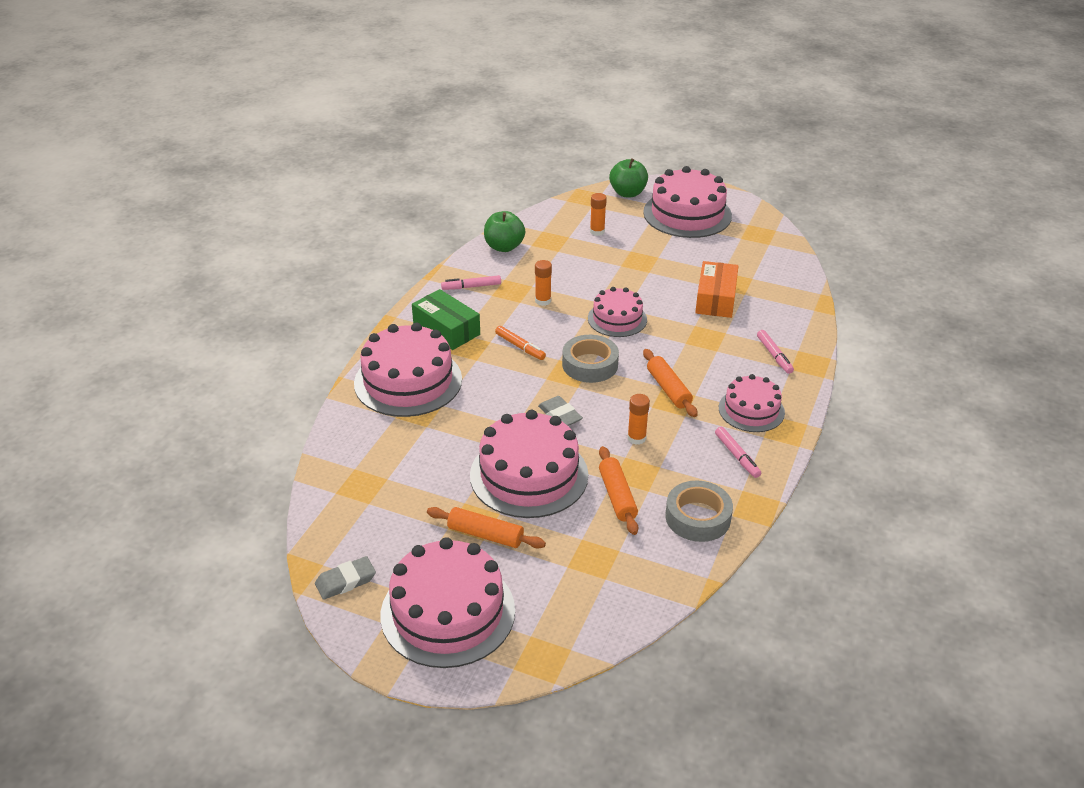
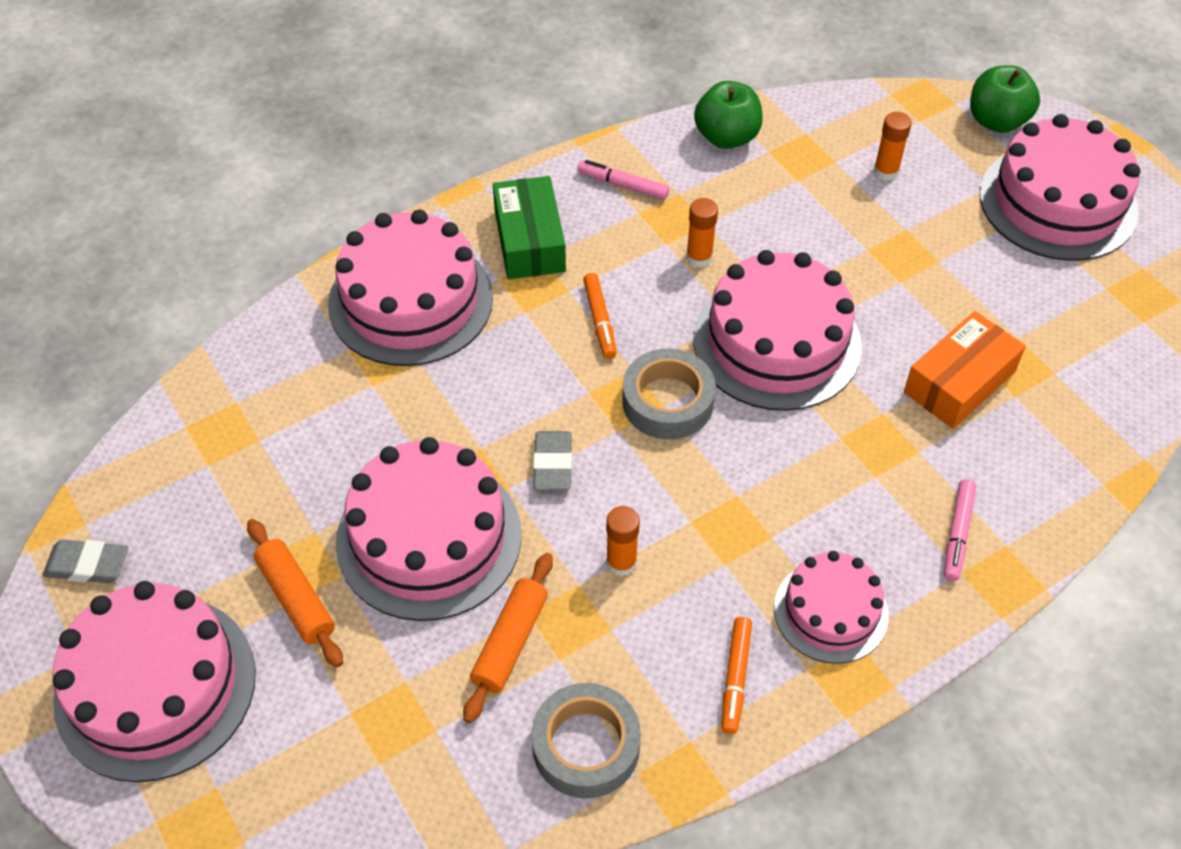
camera: 35 degrees right, 15 degrees up
pink cake [588,287,647,337] -> pink cake [693,250,862,411], size x1.69
orange rolling pin [643,349,698,417] -> none
pink marker [715,427,761,478] -> orange marker [721,617,752,734]

